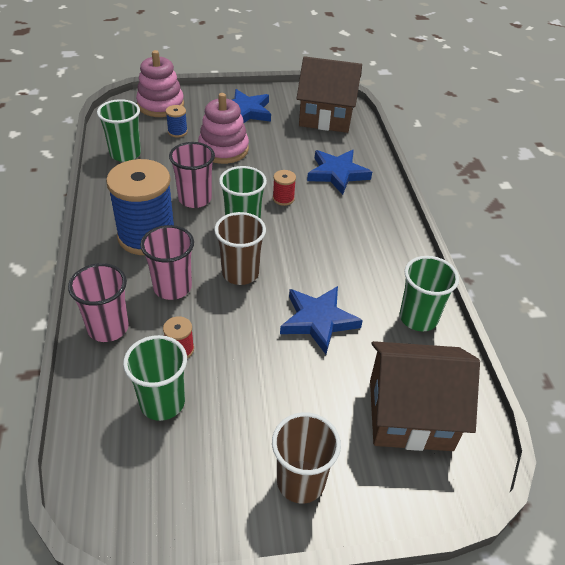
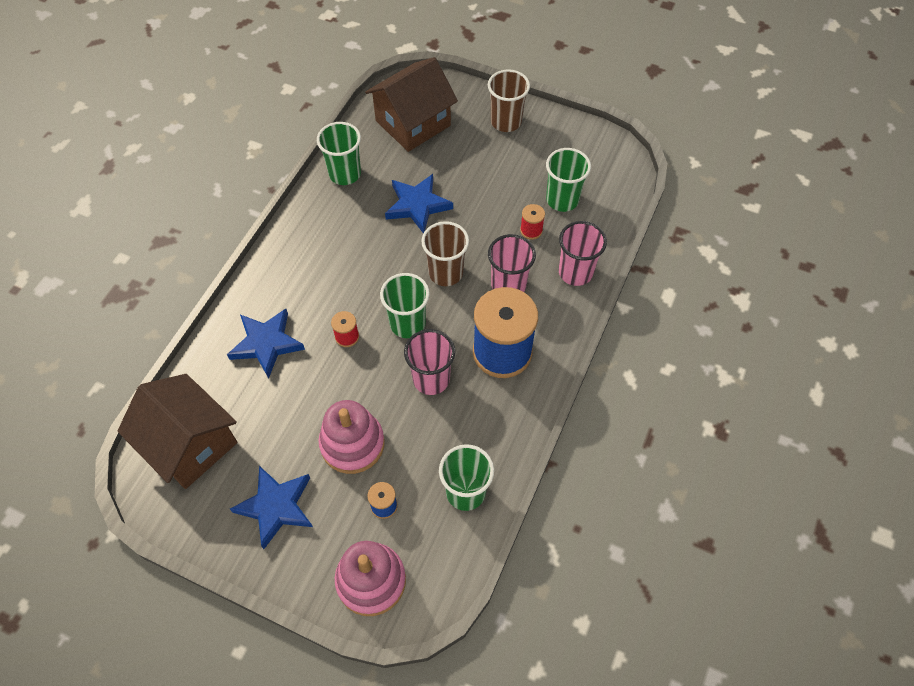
camera: 145 degrees left, 15 degrees up
brown house [370,341,480,451] -> brown house turned 75 degrees counterclockwise [365,57,458,152]

